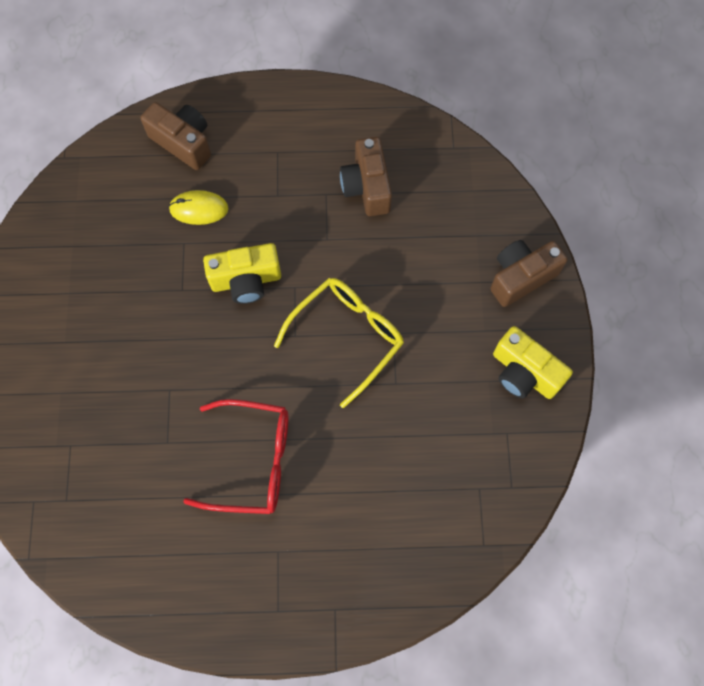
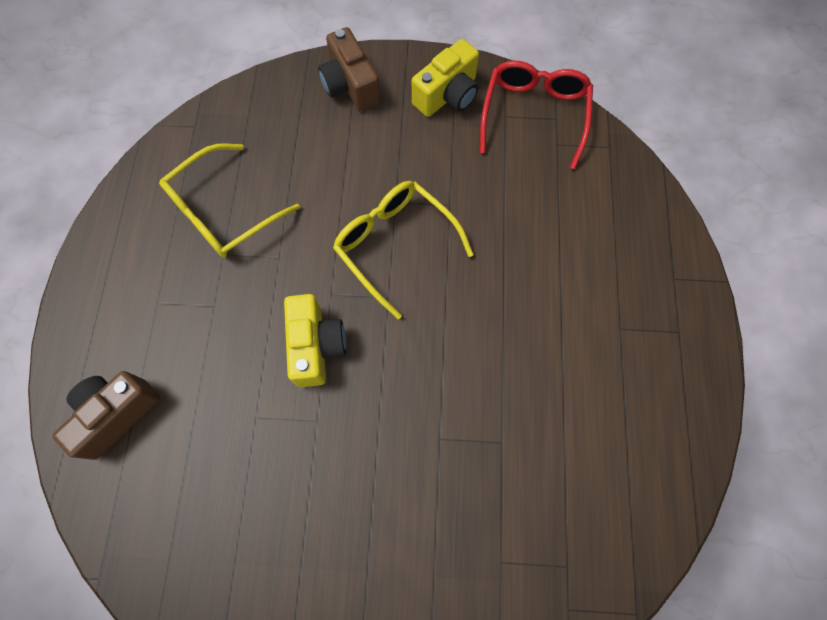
camera: 85 degrees left, 0 degrees up
yellow mouse [169,190,229,225] -> none
red glasses [183,399,288,514] -> red glasses moved to [480,60,593,169]
brown camera [340,137,392,216] -> yellow glasses [159,143,300,258]

